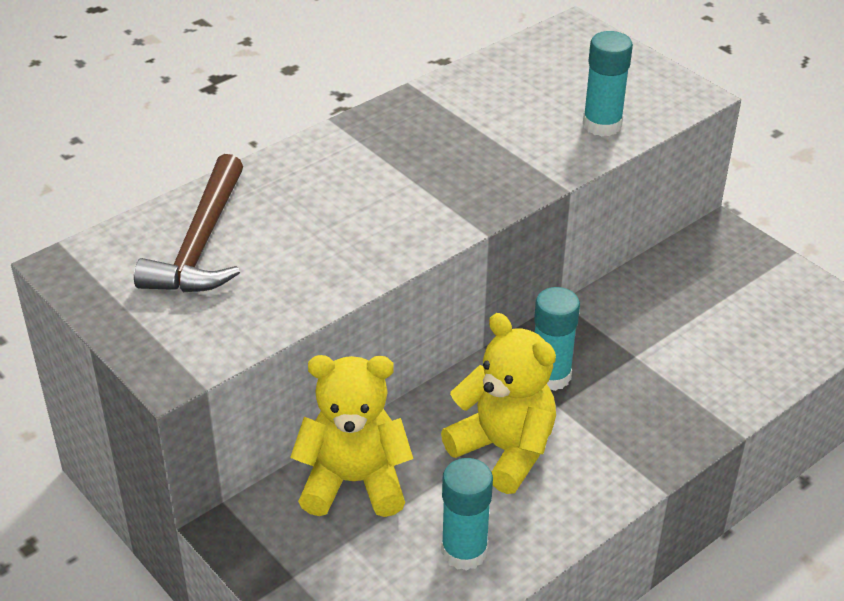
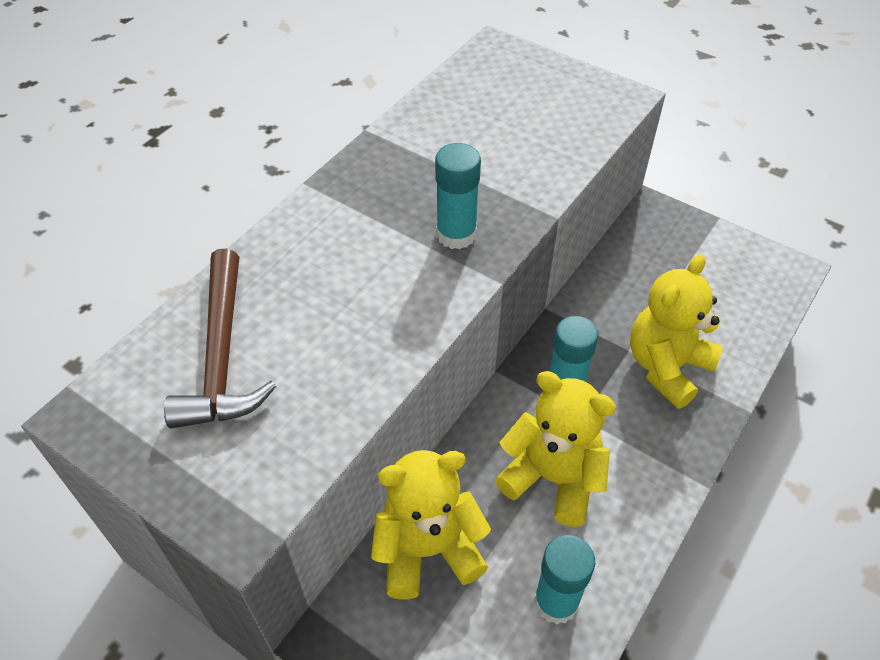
camera: 15 degrees left, 10 degrees up
turquoise glue stick [583,31,633,136] -> turquoise glue stick moved to [435,143,481,249]
none -> yellow teddy bear [630,254,723,409]

